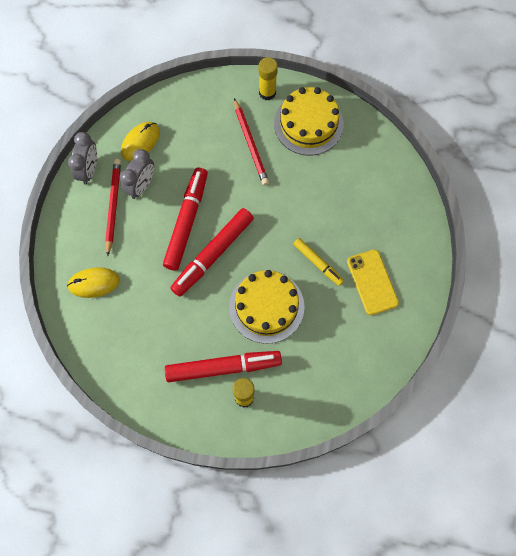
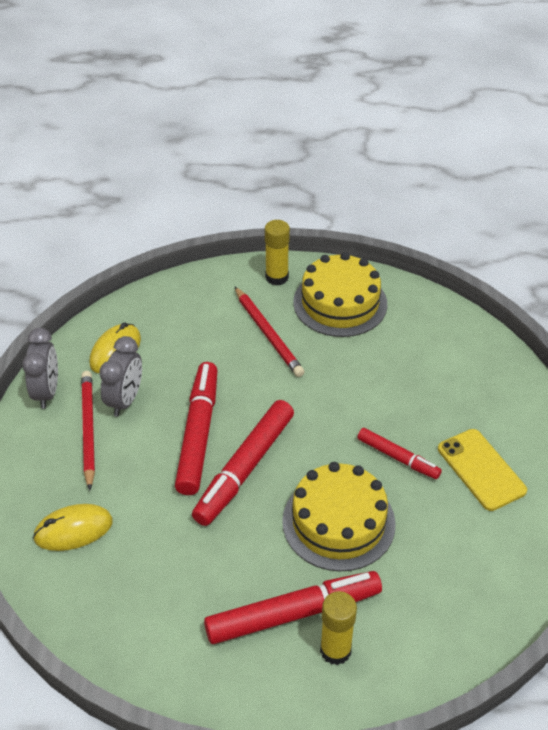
camera: 10 degrees left, 25 degrees down
yellow marker [293,238,344,286] -> red marker [357,428,442,479]

